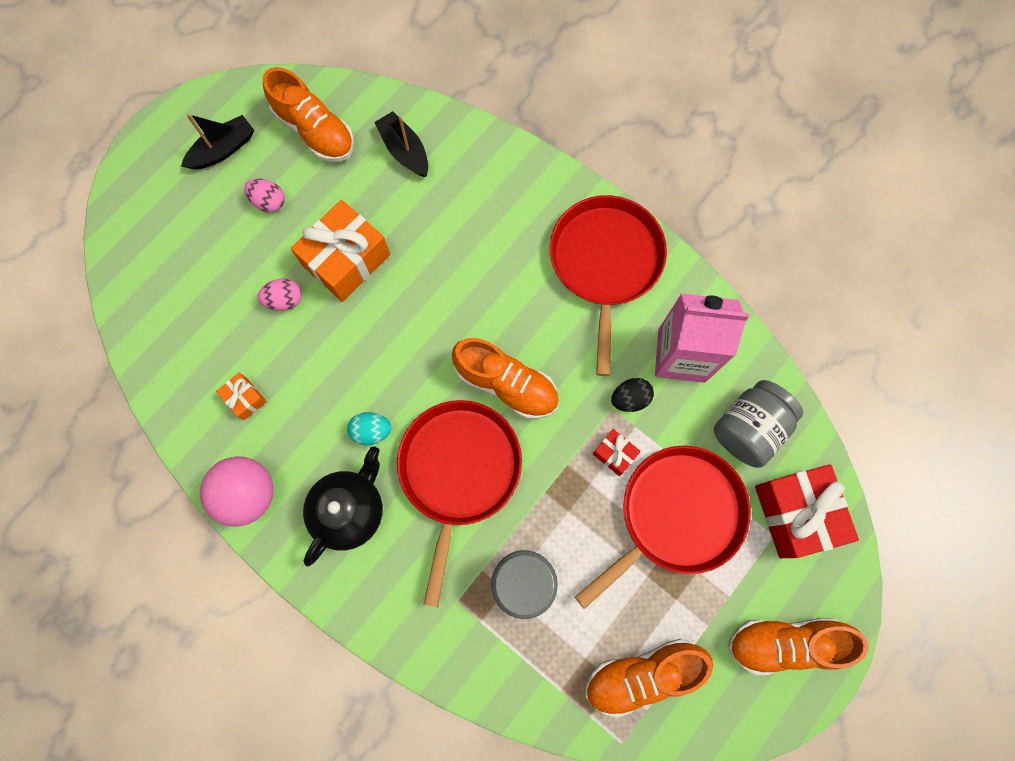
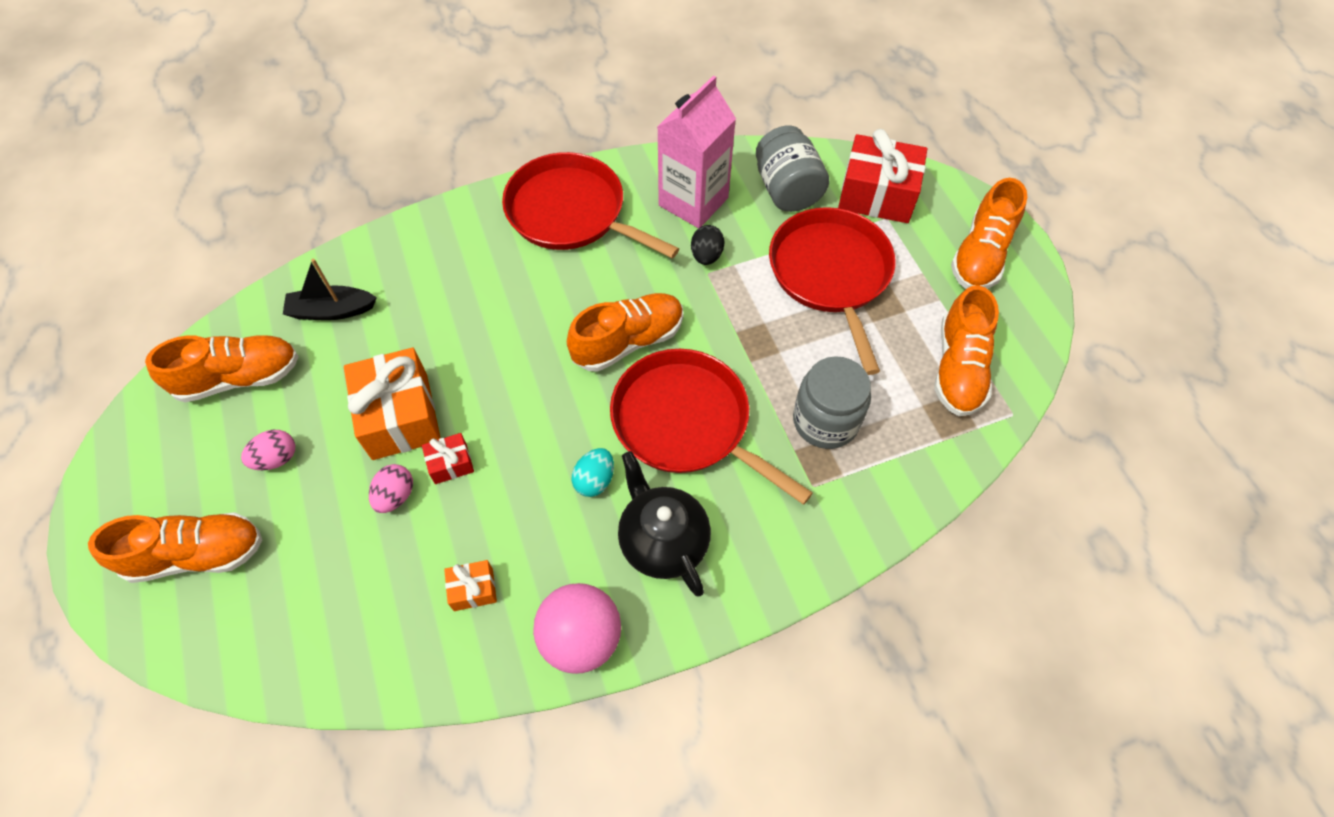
camera: 60 degrees left, 15 degrees down
black boat [181,114,254,169] -> none
red gift [593,429,641,476] -> red gift moved to [422,433,474,484]
none -> orange shoe [88,512,262,583]

